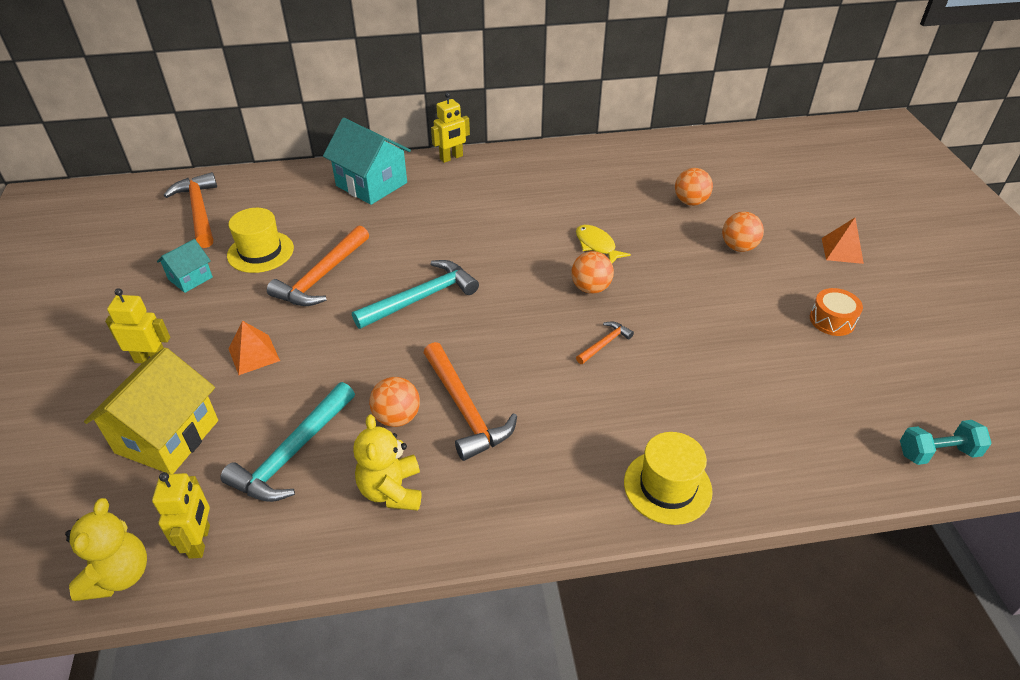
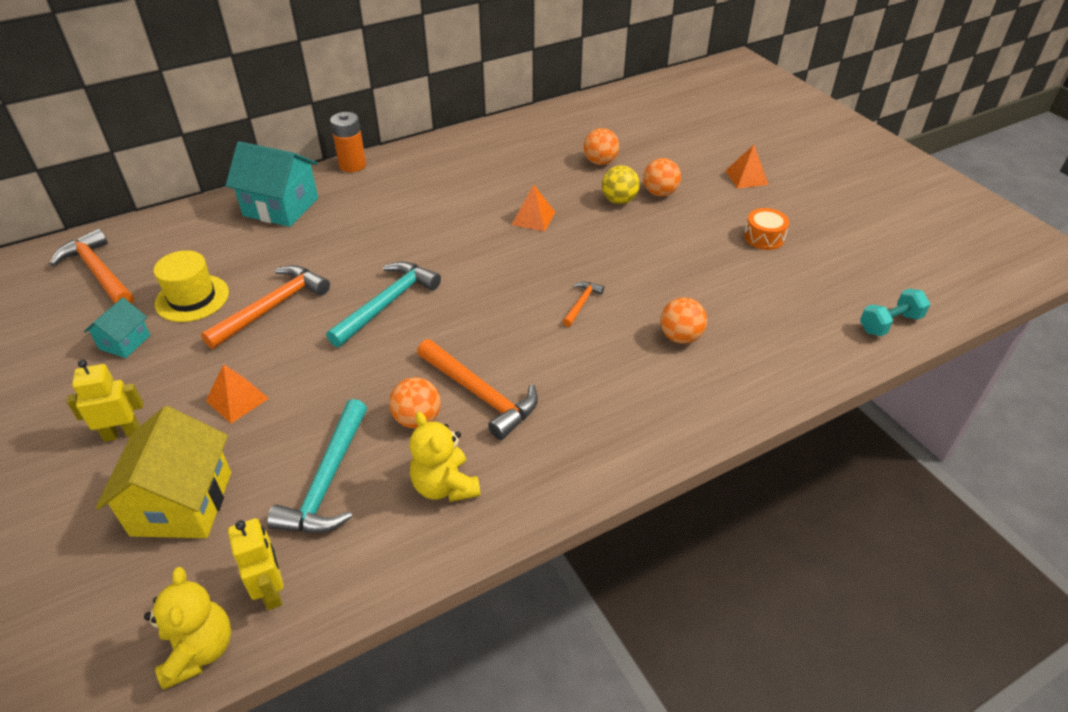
camera: 20 degrees left, 0 degrees up
orange hammer [267,225,369,306] -> orange hammer turned 150 degrees counterclockwise [201,265,330,349]
yellow robot [431,92,470,163] -> orange battery [330,112,366,172]
orange ball [571,251,614,294] -> orange ball moved to [660,298,707,344]
yellow fish [576,225,631,263] -> orange pyramid [512,185,555,232]
yellow hat [624,432,713,525] -> none
none -> yellow ball [602,165,640,204]

